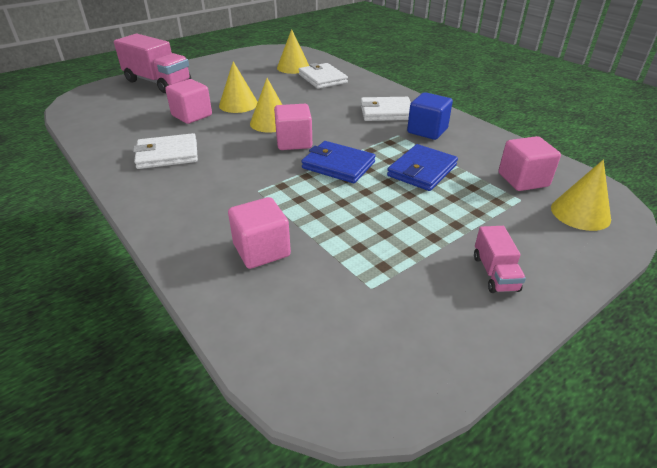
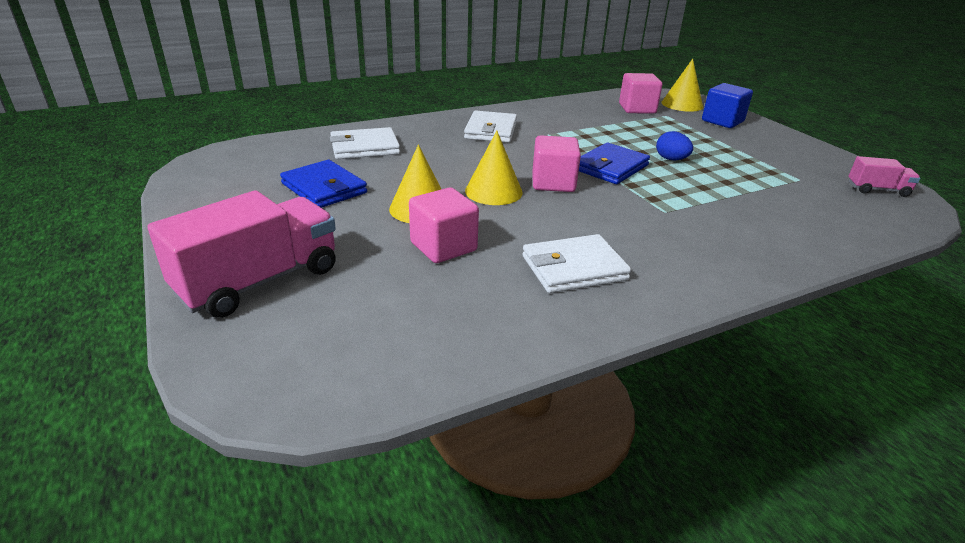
camera: 80 degrees left, 5 degrees down
white wallet [133,133,198,169] -> white wallet turned 75 degrees clockwise [522,234,631,293]
pink cube [228,197,291,269] -> none
yellow cone [277,29,309,74] -> none
blue wallet [387,144,458,191] -> blue wallet moved to [280,160,367,208]
blue cube [407,92,453,140] -> blue cube moved to [702,83,753,128]
pink truck [474,226,526,293] -> pink truck moved to [848,156,920,197]
none -> blue egg [656,131,693,160]

